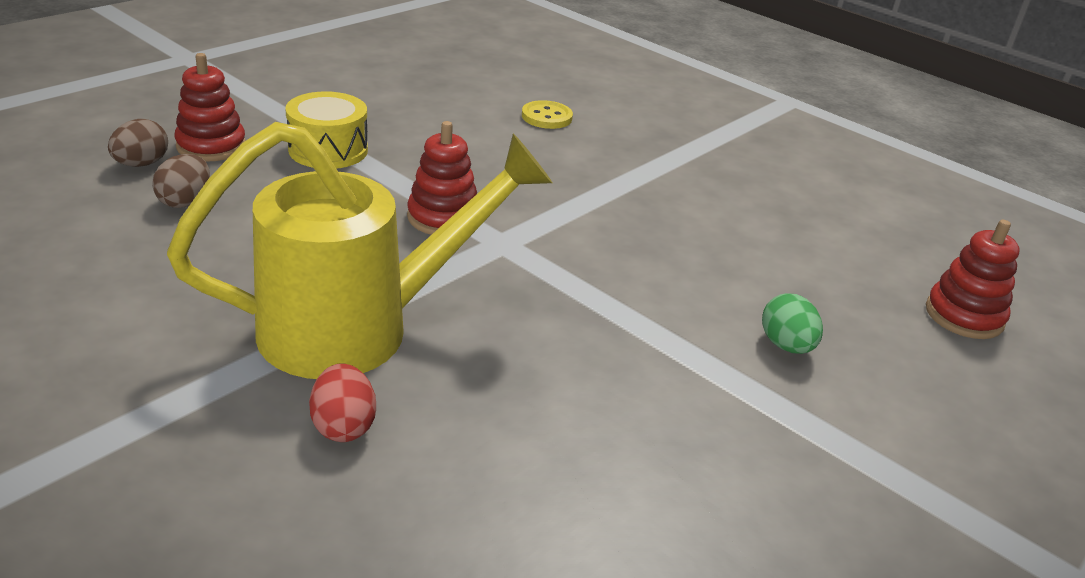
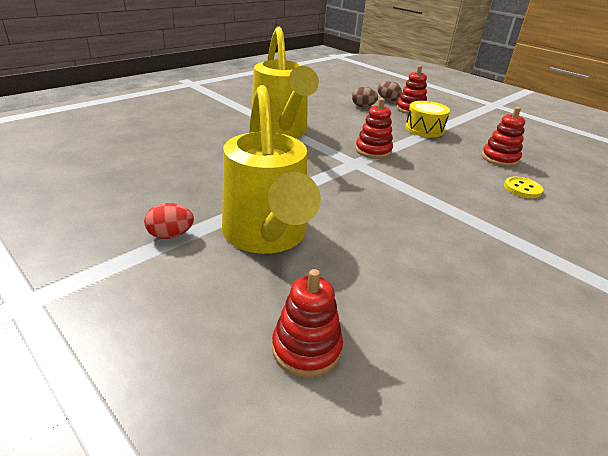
camera: 95 degrees right, 0 degrees up
red egg [309,363,376,442] -> red egg moved to [144,203,194,239]
green egg [762,293,823,354] -> yellow watering can [222,85,321,254]
none -> red stacking toy [482,107,525,167]

